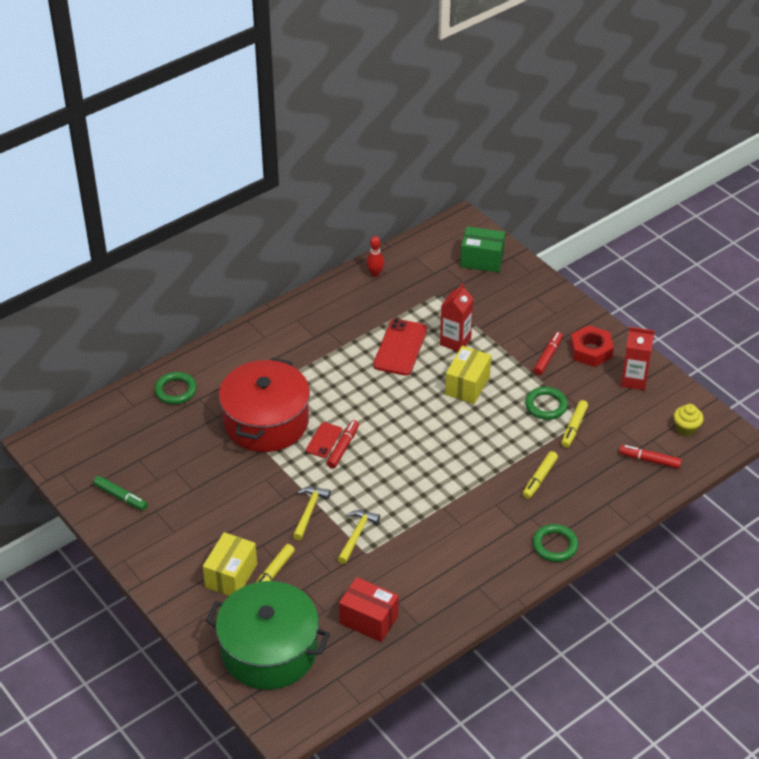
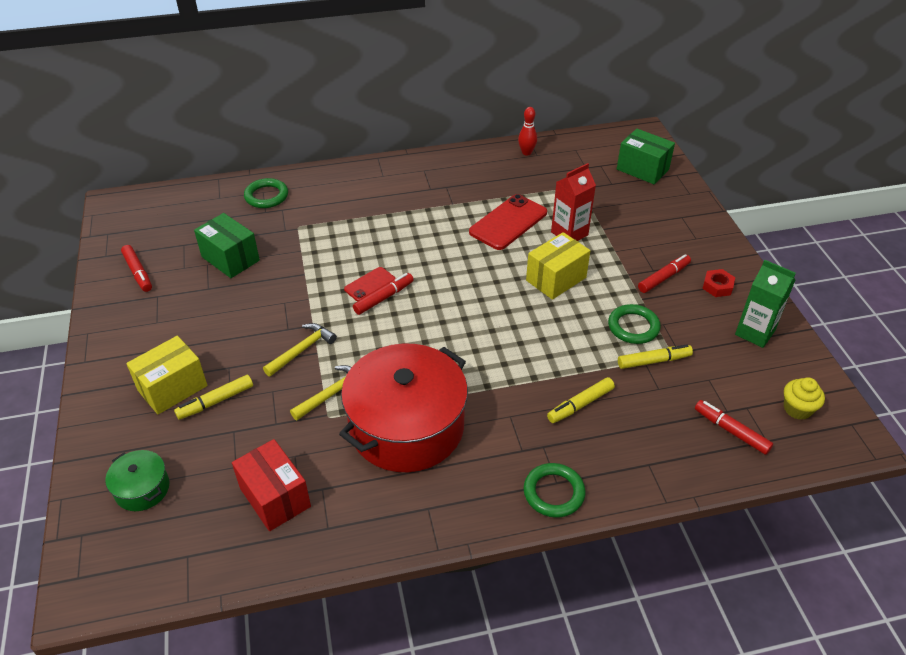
camera: 25 degrees right, 0 degrees up
green marker [93,476,148,510] -> red marker [121,245,152,292]
green pot [205,581,330,690] -> green pot [105,450,170,511], size x0.44
red pot [219,358,310,452] -> red pot moved to [339,343,468,472]
yellow marker [561,400,588,448] -> yellow marker turned 150 degrees counterclockwise [618,345,693,369]
red nut [570,325,614,367] -> red nut [702,269,735,297], size x0.60
red carton [621,327,655,390] -> green carton [735,260,796,348]
none -> green box [194,213,260,278]

